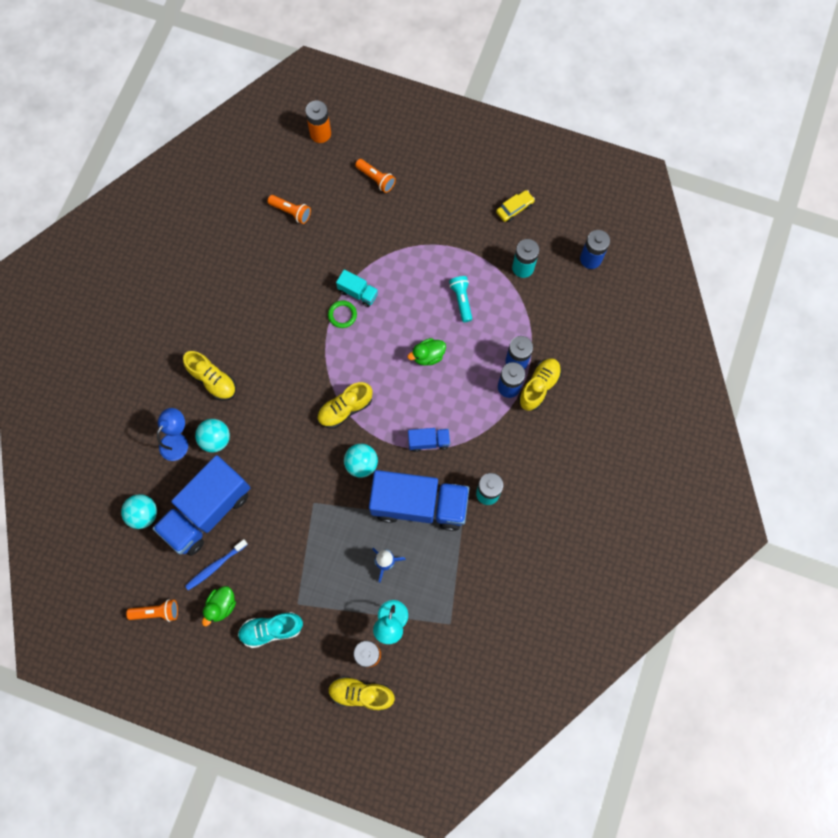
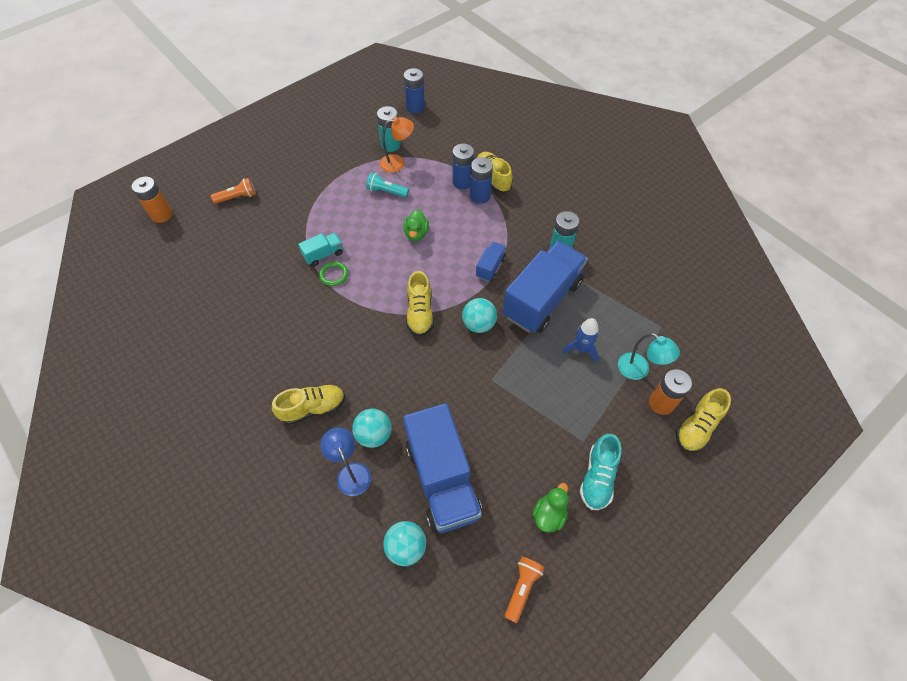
camera: 60 degrees left, 15 degrees down
blue toothbrush [185,539,248,590] -> none
green duck [202,586,236,626] -> green duck turned 120 degrees counterclockwise [532,483,569,533]
orange flashlight [268,195,311,224] -> none
yellow car [496,190,535,222] -> none
none -> orange lamp [380,117,414,173]

